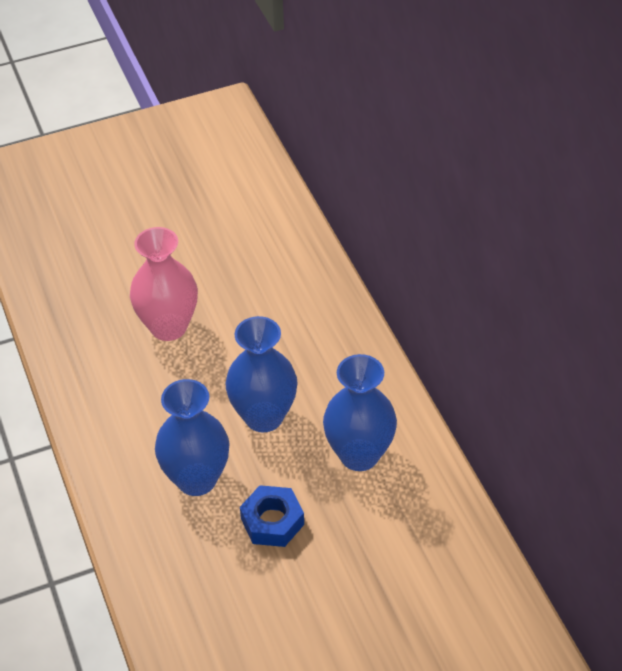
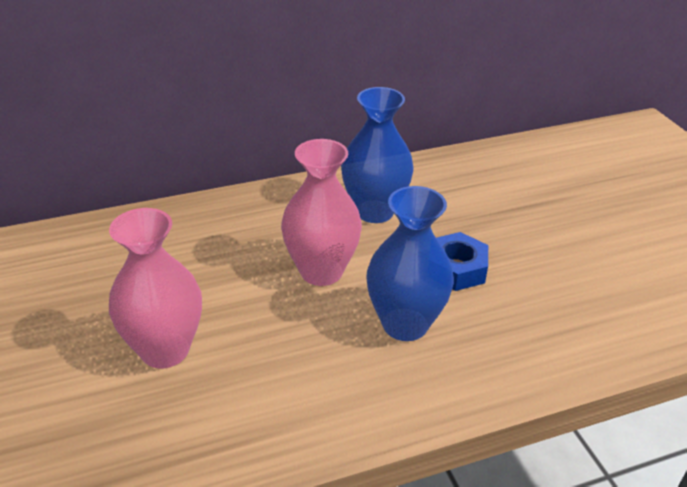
camera: 90 degrees left, 10 degrees down
blue vase [225,316,297,432] -> pink vase [281,139,362,286]

